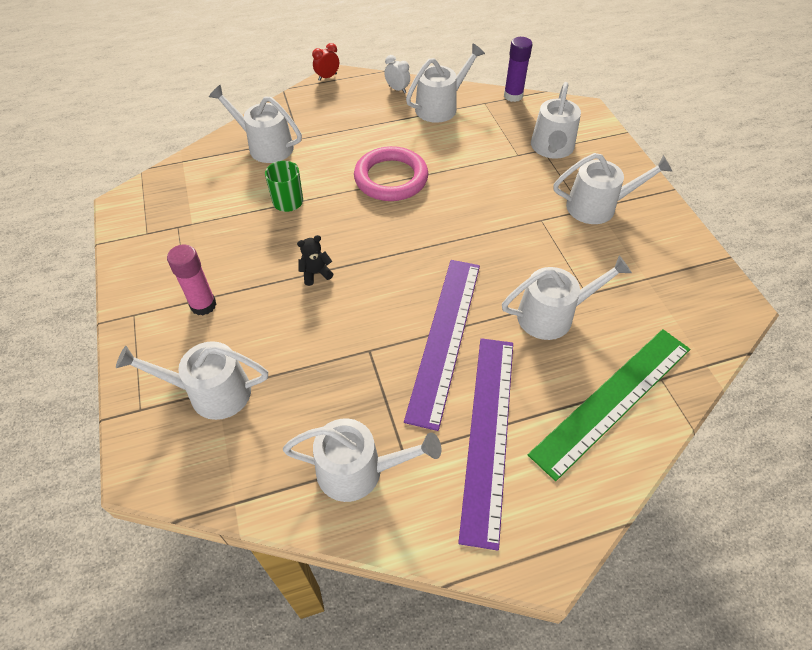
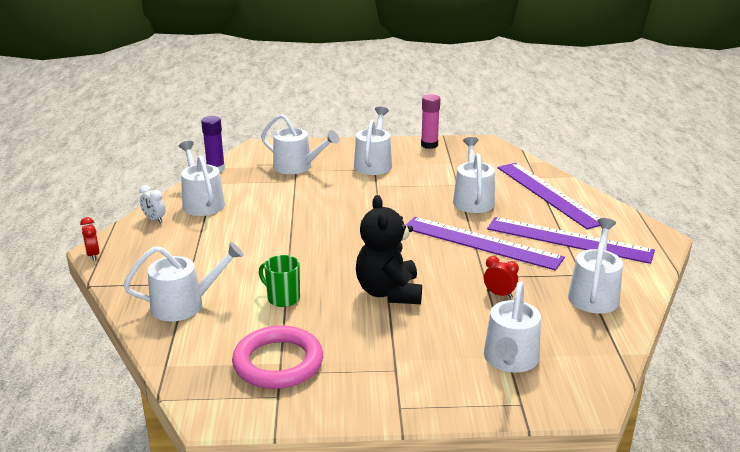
camera: 75 degrees left, 25 degrees down
pink glue stick [167,245,216,315] -> pink glue stick moved to [421,94,440,149]
white watering can [209,85,302,163] -> white watering can turned 150 degrees counterclockwise [123,242,244,321]
black teddy bear [297,235,333,286] -> black teddy bear [356,195,422,304], size x2.27
pink ring [354,146,428,201] -> pink ring moved to [232,326,323,389]
white clock [384,55,410,94] -> white clock turned 105 degrees counterclockwise [139,185,165,223]
green ruler [528,329,690,481] -> purple ruler [497,163,600,230]
none -> red clock [484,256,519,298]

